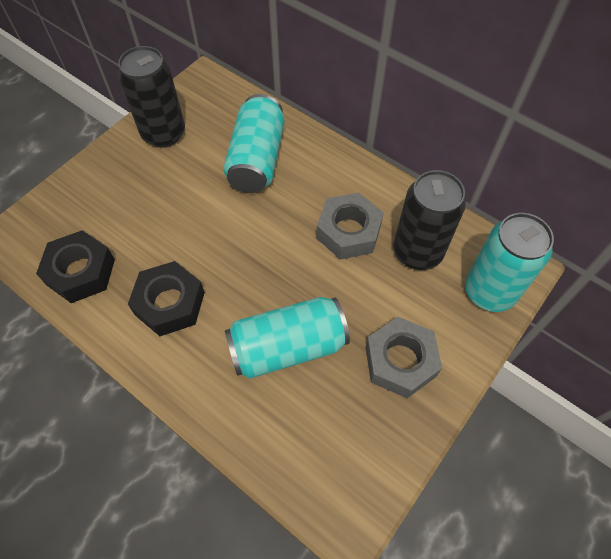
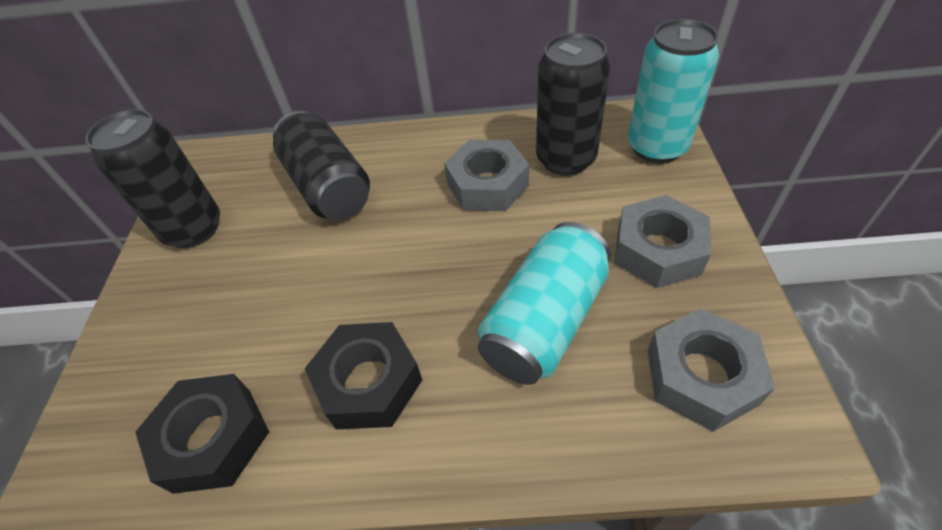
camera: 35 degrees left, 10 degrees down
turquoise can [223,94,284,193] -> black can [273,111,370,220]
none -> grey nut [648,308,775,432]

